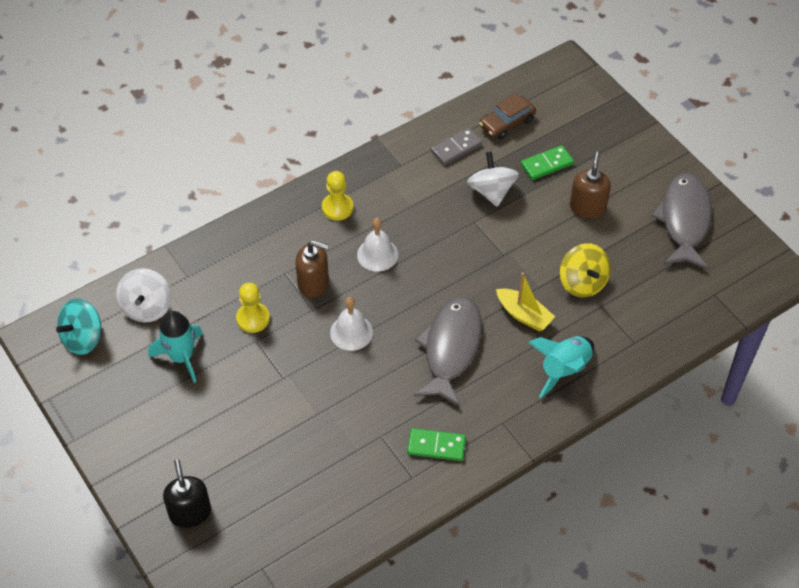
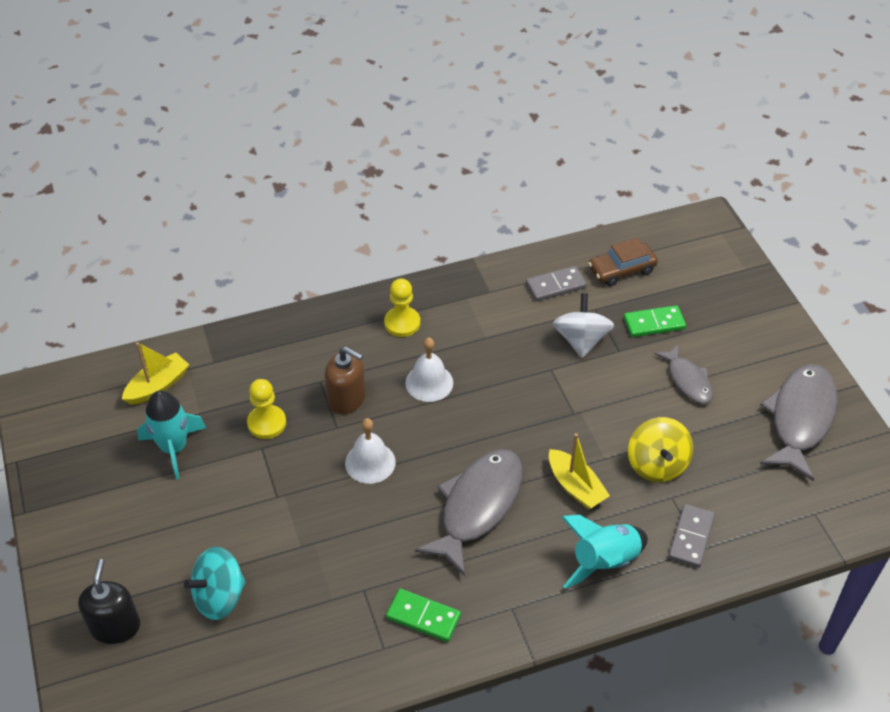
camera: 15 degrees right, 5 degrees down
turquoise spinning top [56,298,101,355] -> turquoise spinning top moved to [184,547,246,620]
white spinning top [116,268,172,322] -> yellow boat [122,342,189,405]
brown soap dispenser [570,152,611,218] -> grey fish [654,344,713,404]
none -> grey domino [668,504,715,568]

